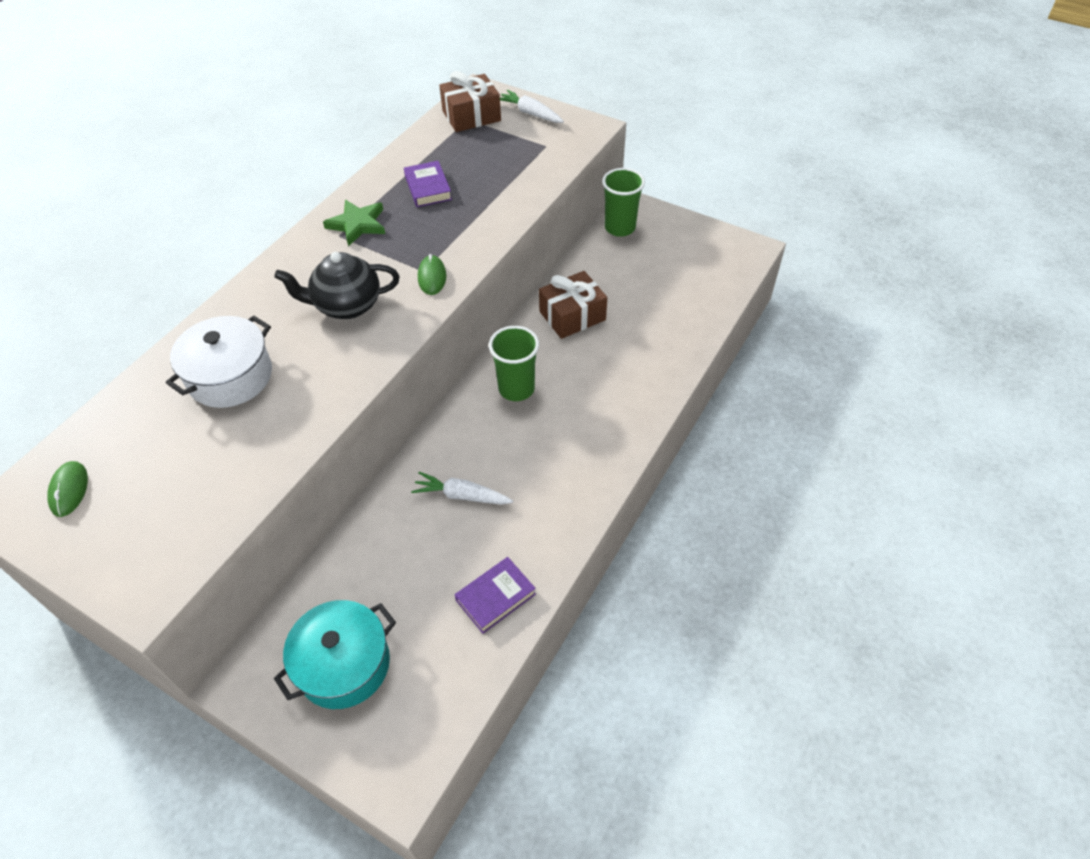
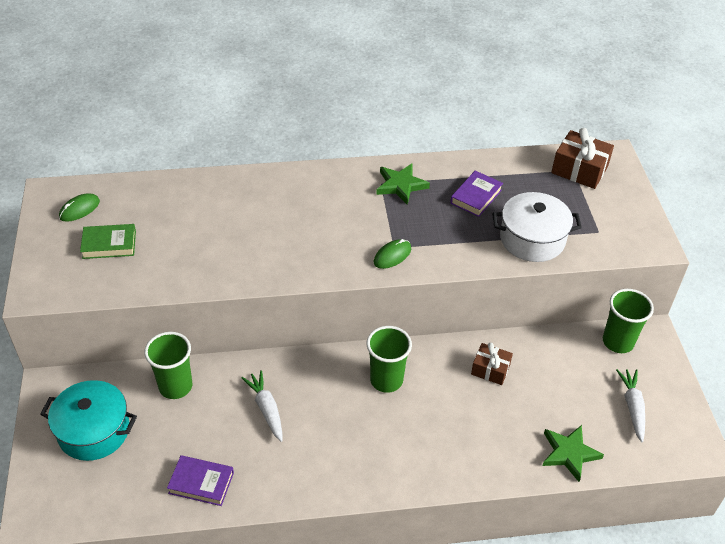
camera: 50 degrees right, 5 degrees down
white pot [166,316,272,408] -> white pot moved to [492,192,582,262]
black teapot [274,252,400,319] -> none
white carrot [500,90,564,123] -> white carrot moved to [616,369,645,442]
brown gift [539,271,607,339] -> brown gift [471,343,513,385], size x0.65
none -> green book [80,224,136,259]
none -> green cup [144,332,192,399]
none -> green star [542,425,604,482]

